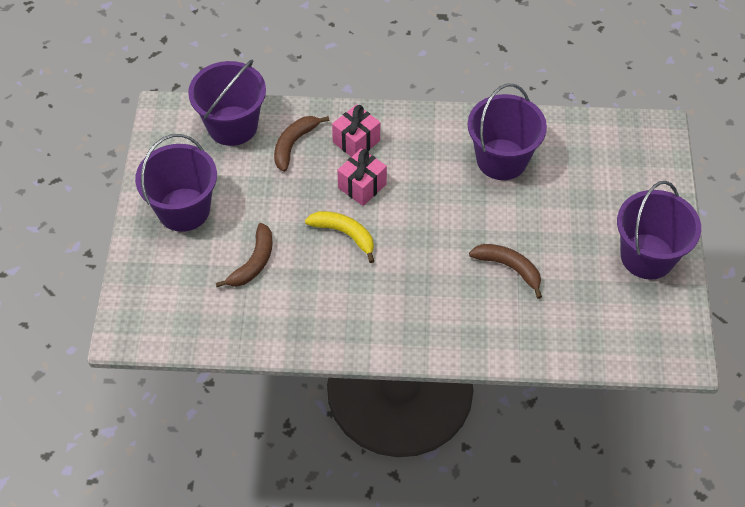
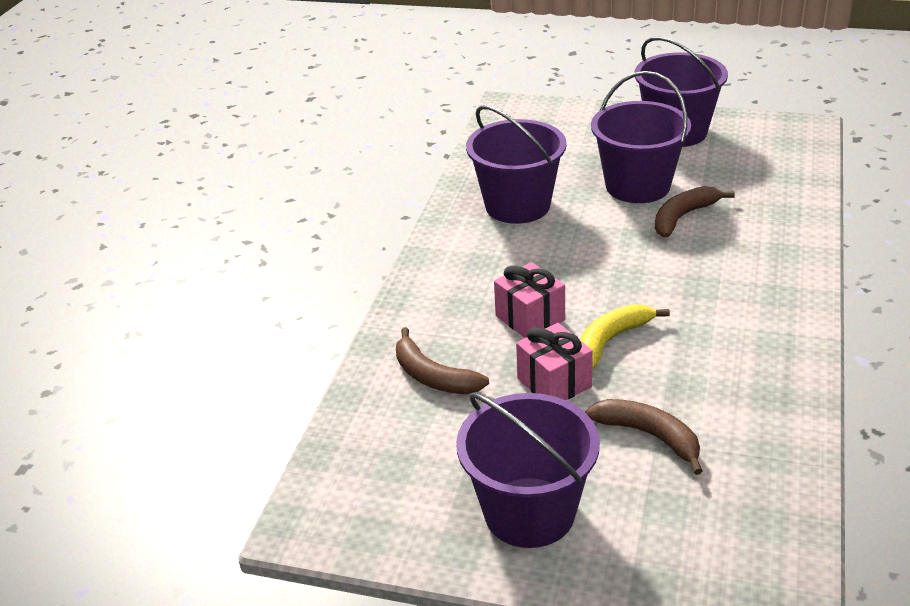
camera: 75 degrees left, 20 degrees down
purple bucket [188,60,266,146] -> purple bucket moved to [591,71,691,203]
pink gift [332,104,380,157] -> pink gift moved to [516,323,593,400]

